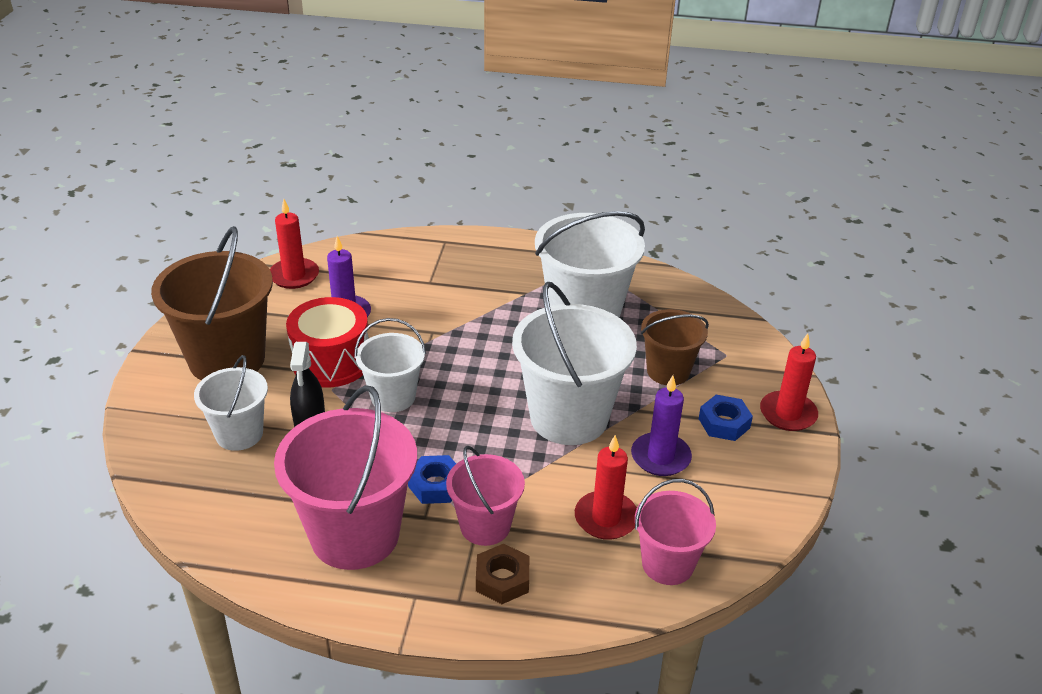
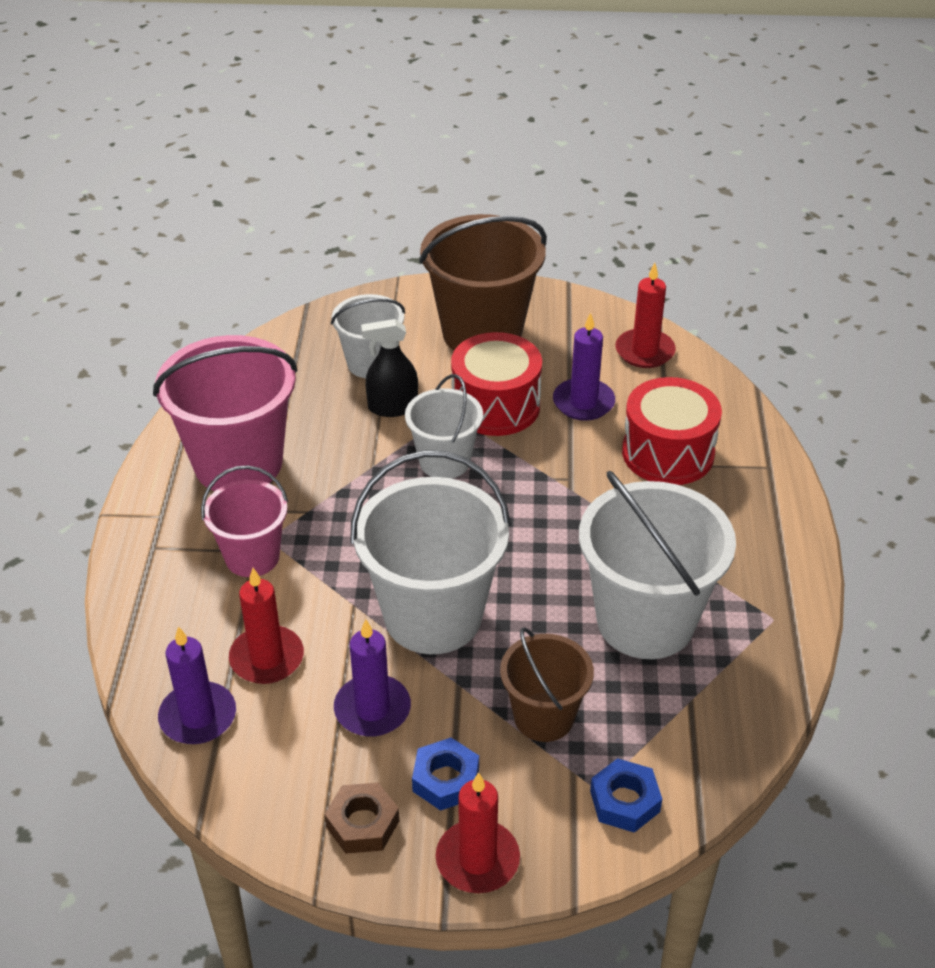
camera: 85 degrees right, 5 degrees up
blue nut [408,455,456,504] -> blue nut moved to [590,758,662,833]
brown nut [476,544,529,604] -> brown nut moved to [324,782,399,854]
pink bucket [635,479,716,585] -> purple candle [158,626,236,744]
none -> red drum [622,377,722,485]

